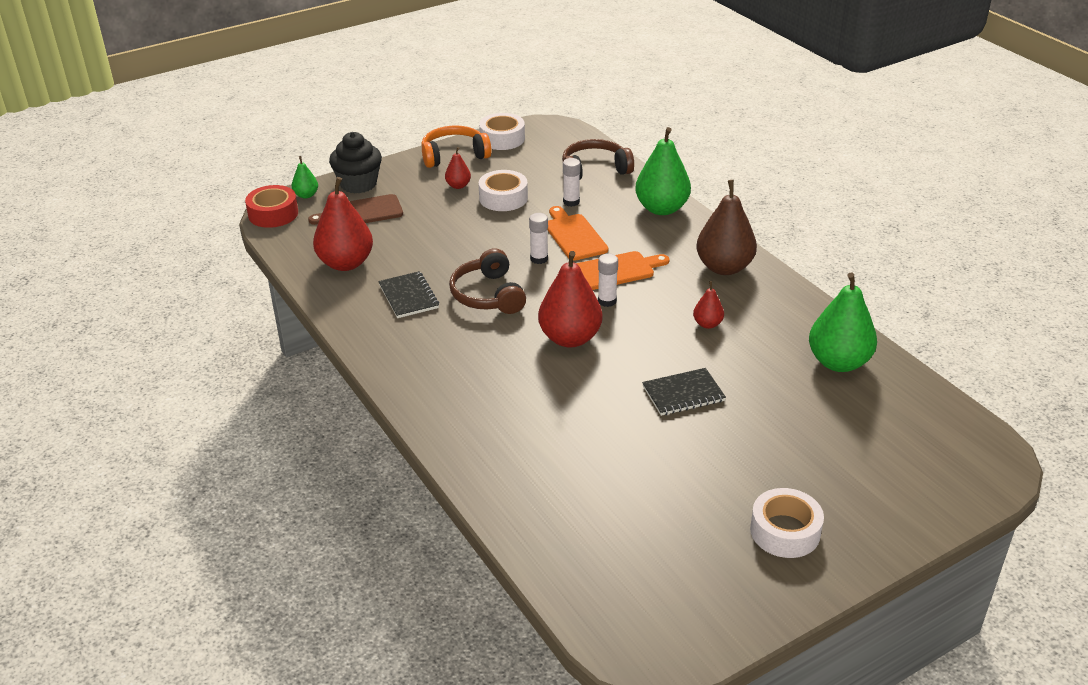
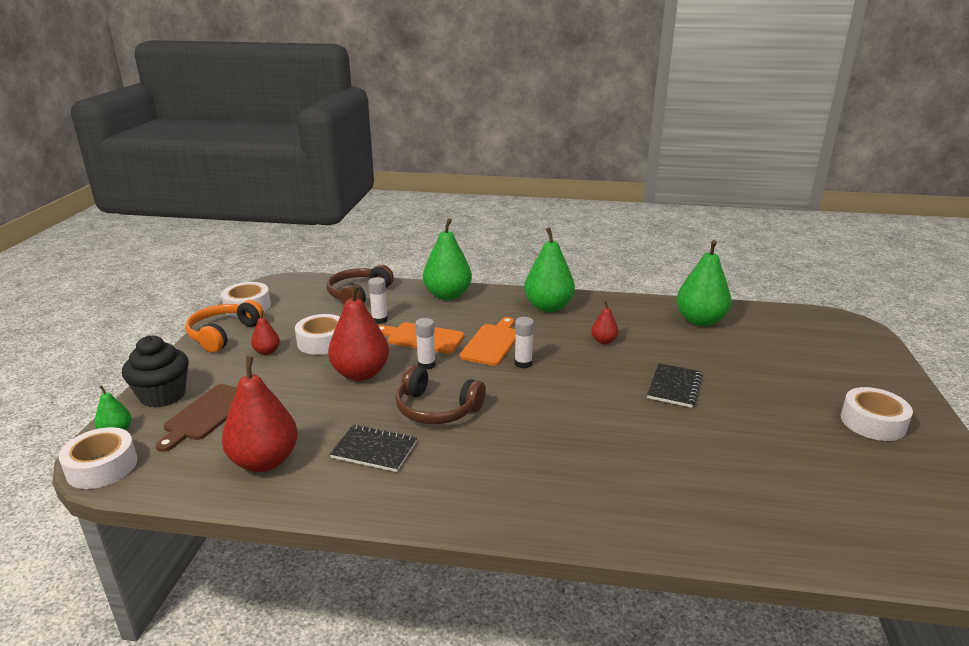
camera: 50 degrees left, 10 degrees down
red tape [245,185,298,228] -> white tape [59,427,137,489]
red pear [538,251,603,347] -> red pear moved to [328,284,389,381]
brown pear [697,180,757,275] -> green pear [524,227,575,312]

